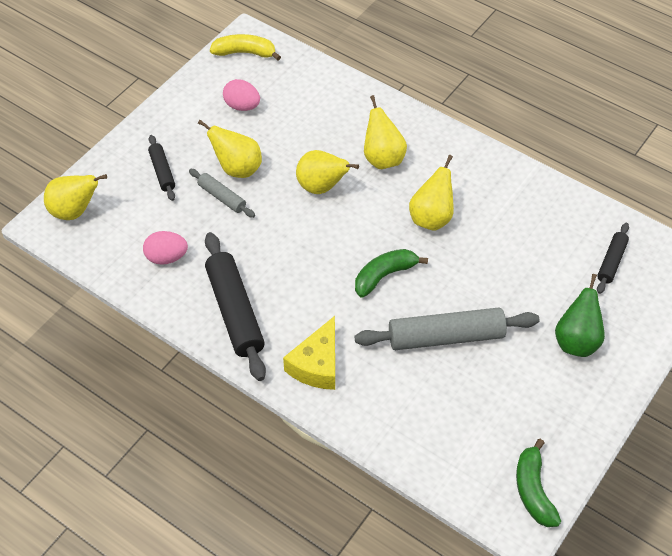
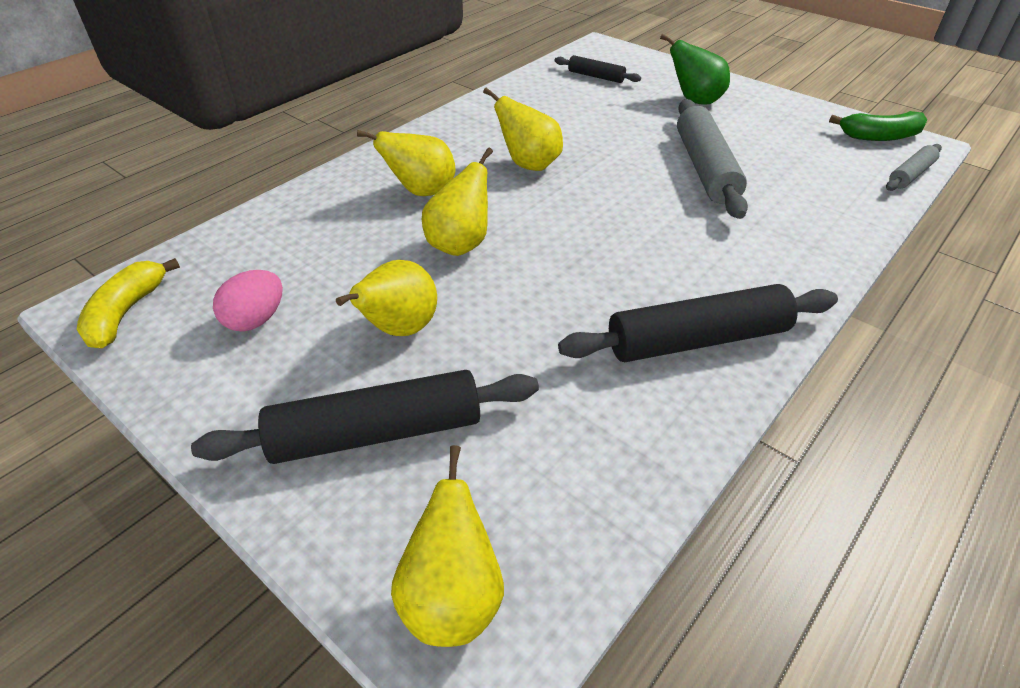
camera: 85 degrees left, 10 degrees down
pink egg [143,231,188,265] -> none
black rolling pin [148,135,175,201] -> black rolling pin [191,370,539,464], size x1.89
grey rolling pin [189,169,255,218] -> grey rolling pin moved to [886,144,942,191]
yellow cheese [283,316,335,390] -> none
green banana [355,249,428,298] -> none

